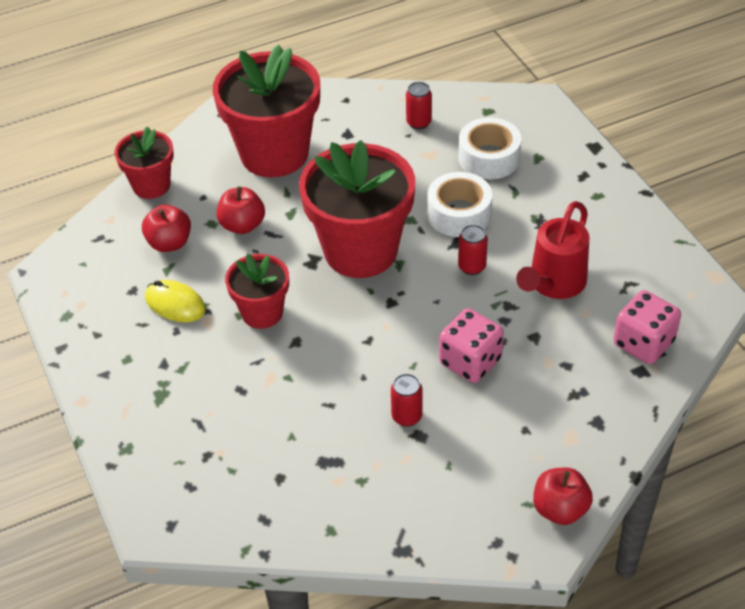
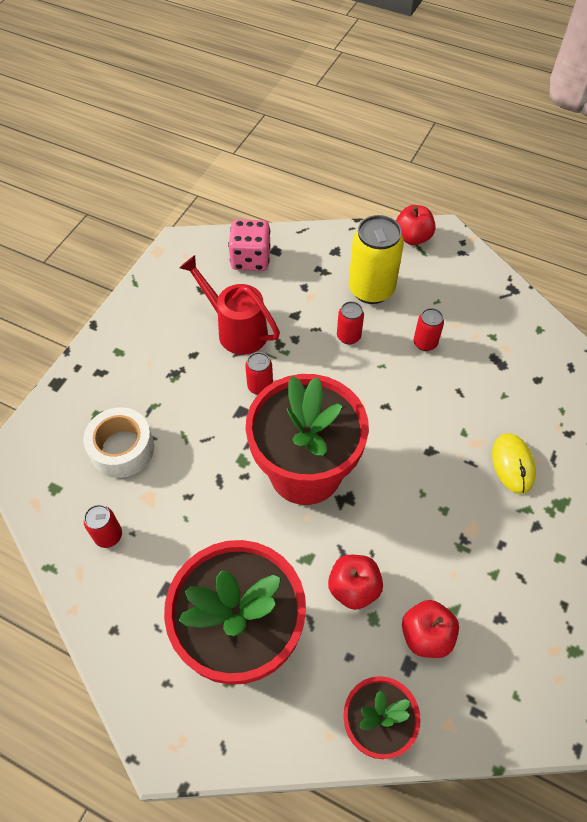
camera: 130 degrees left, 10 degrees up
yellow mouse [145,280,206,322] -> yellow mouse moved to [492,433,536,494]
red flower pot [225,253,289,329] -> none
white tape [427,172,492,237] -> none
pink dice [439,308,504,383] -> red can [337,301,364,344]
red watering can [516,201,589,299] -> red watering can turned 135 degrees counterclockwise [179,255,280,355]
none -> yellow can [349,215,404,304]

